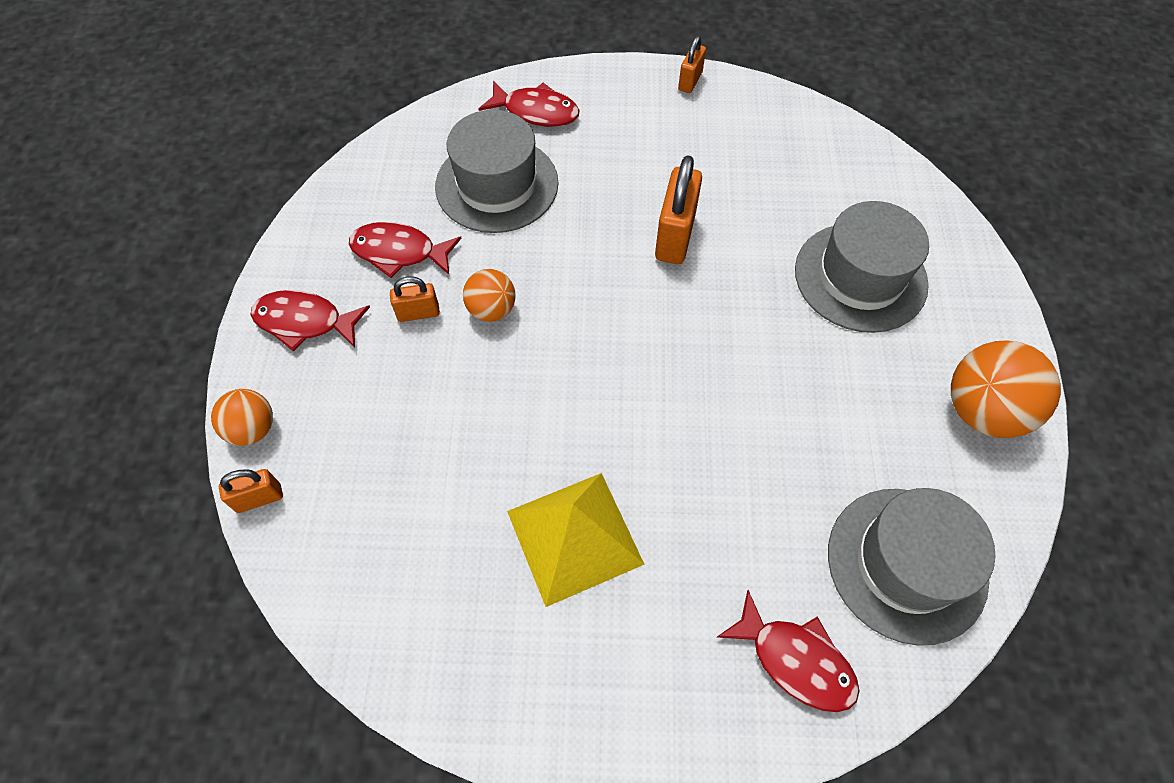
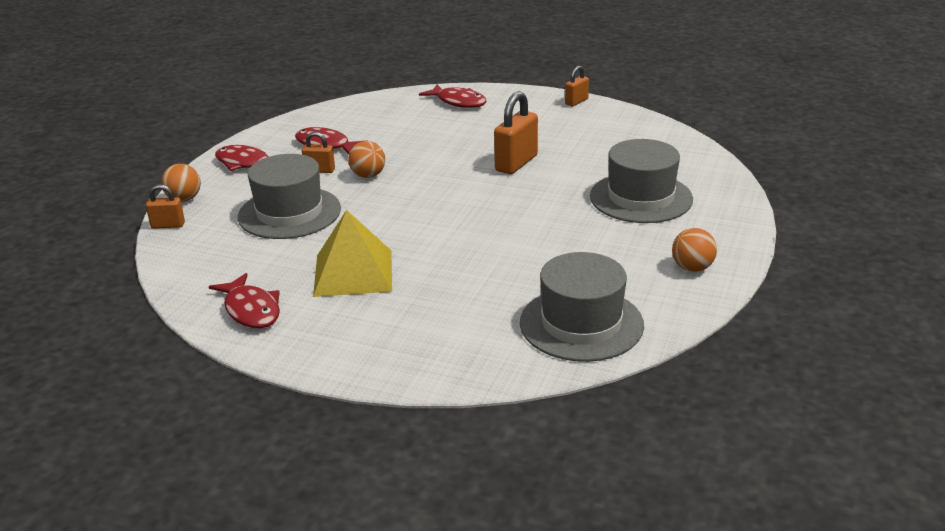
camera: 20 degrees right, 30 degrees down
grey hat [435,110,559,233] -> grey hat moved to [238,154,341,239]
red fish [717,590,859,712] -> red fish moved to [209,273,280,328]
orange ball [951,340,1061,438] -> orange ball [672,228,717,272], size x0.59

